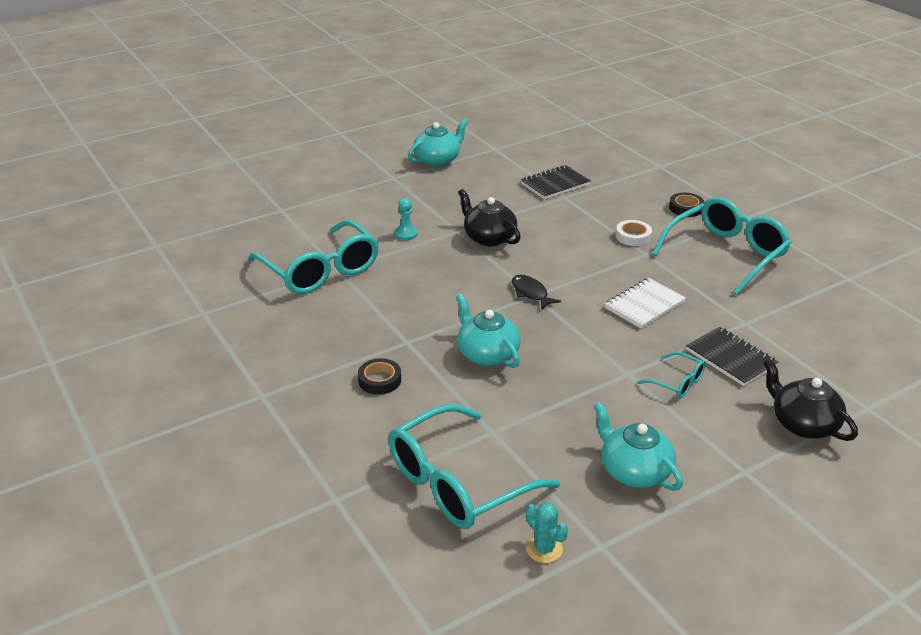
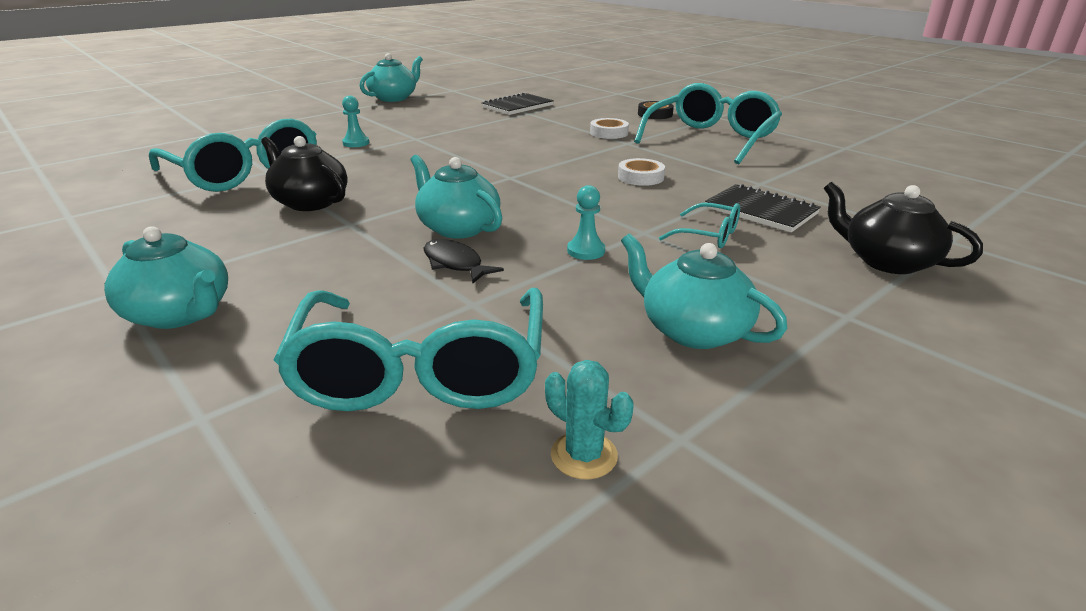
camera: 10 degrees left, 5 degrees down
black tape [358,358,401,395] -> none
turquoise glasses [389,404,560,529] -> turquoise glasses turned 45 degrees counterclockwise [274,288,543,411]
black teapot [458,189,521,246] -> black teapot moved to [261,136,348,211]
black fish [512,275,561,309] -> black fish moved to [423,239,504,283]
white notebook [604,278,686,329] -> white tape [618,158,665,186]
none -> turquoise teapot [104,226,228,329]
none -> turquoise pawn [567,185,605,260]

